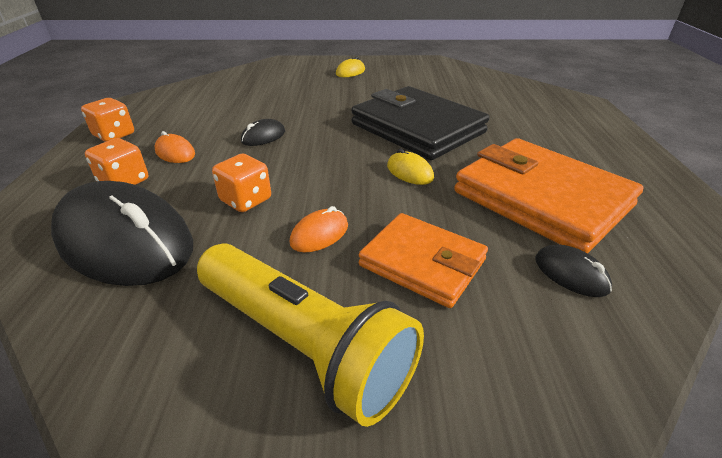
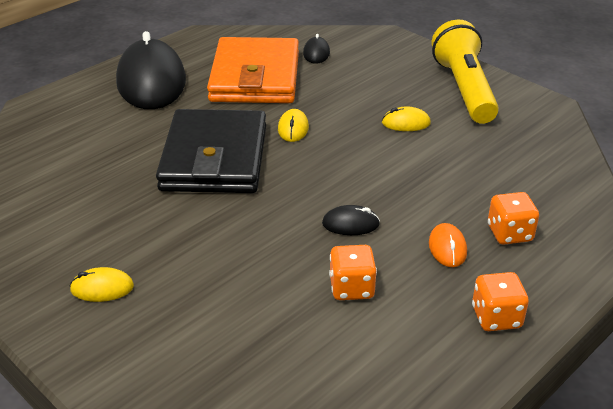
camera: 135 degrees left, 0 degrees up
black mouse [51,181,193,286] -> black mouse moved to [116,31,186,109]
orange dice [212,154,271,212] -> orange dice moved to [329,245,377,300]
orange mouse [290,206,348,252] -> yellow mouse [382,106,431,131]
orange wallet [359,213,488,308] -> none

